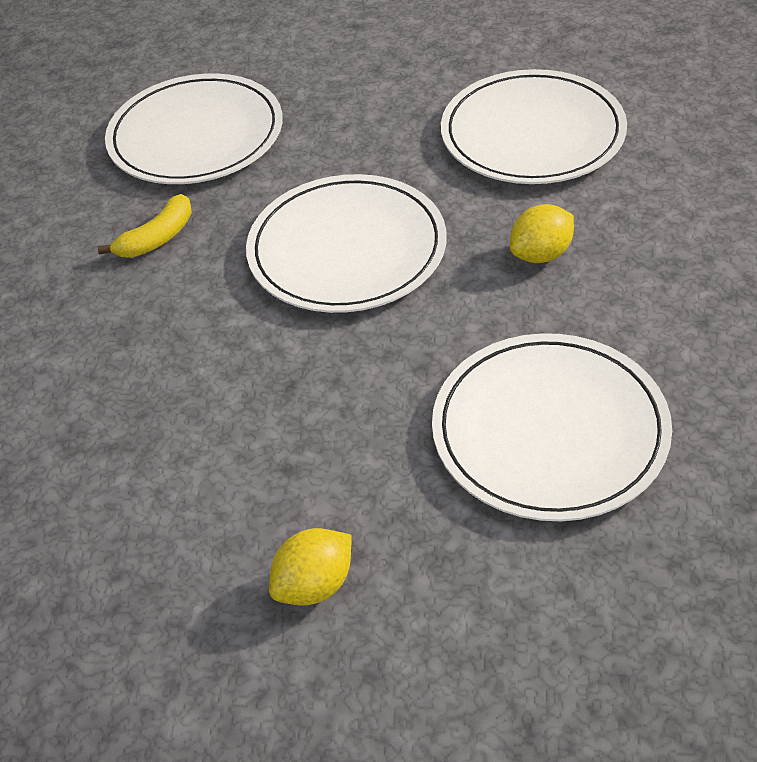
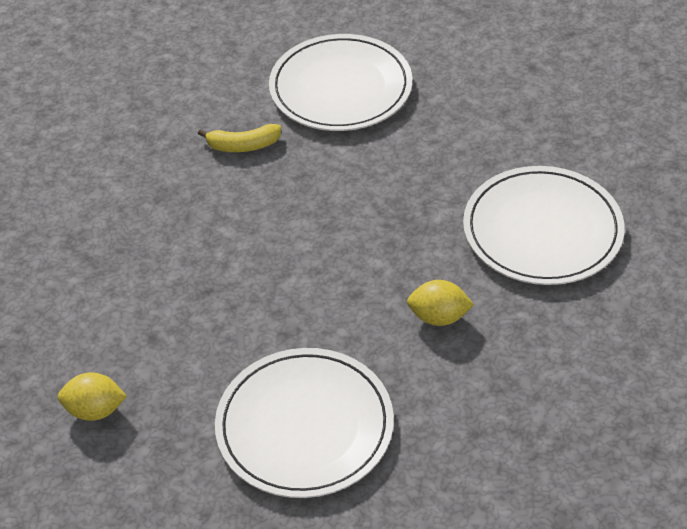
camera: 40 degrees right, 0 degrees up
white plate [246,174,447,313] -> none

